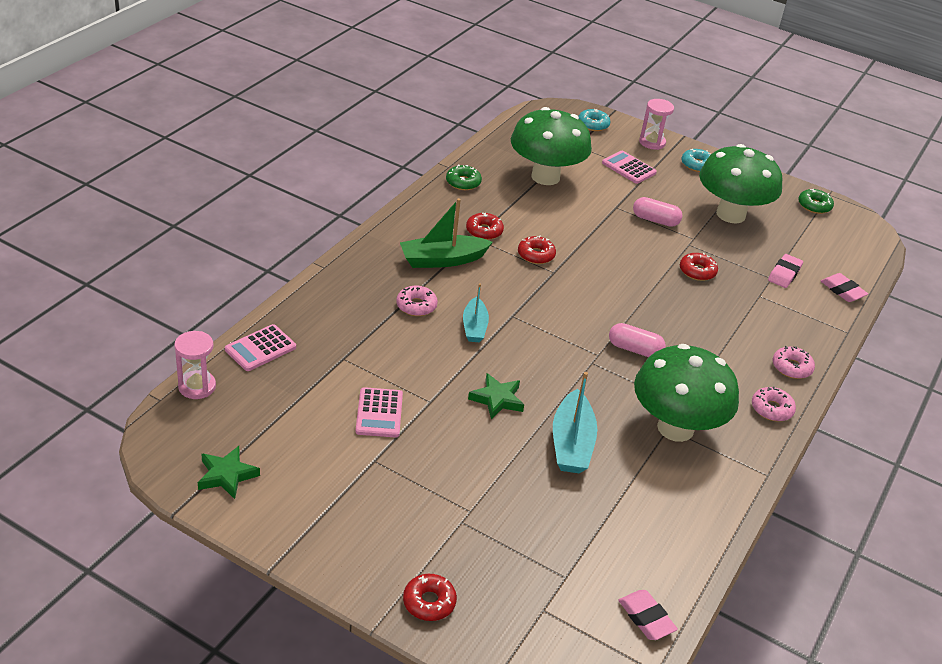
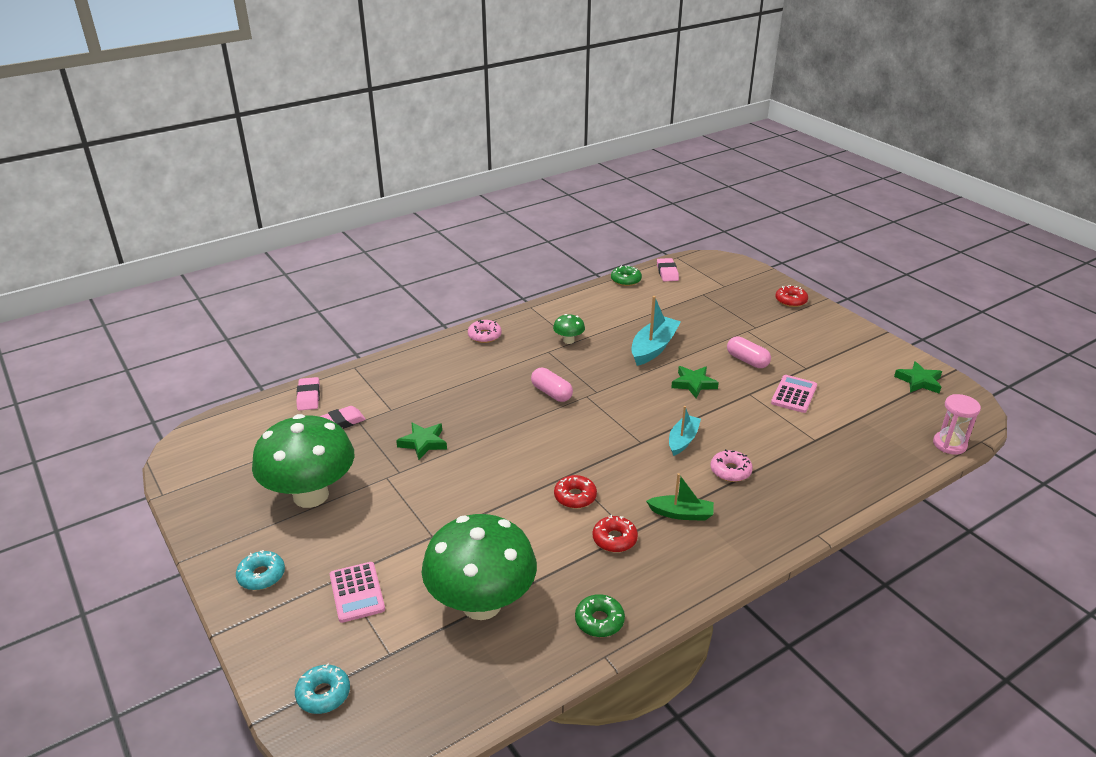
camera: 150 degrees left, 5 degrees down
pink calculator [225,324,296,371] -> none
green boat [400,198,493,268] -> green boat [646,473,714,521], size x0.64
pink capsule [633,197,683,227] -> pink capsule moved to [727,336,771,368]
green mushroom [634,344,739,442] -> green mushroom [553,314,585,344], size x0.41
pink hourglass [639,99,674,150] -> none
red donut [680,253,718,281] -> green star [396,422,447,460]
pink donut [773,346,815,379] -> none
green donut [798,189,834,214] -> green donut moved to [611,265,642,286]

